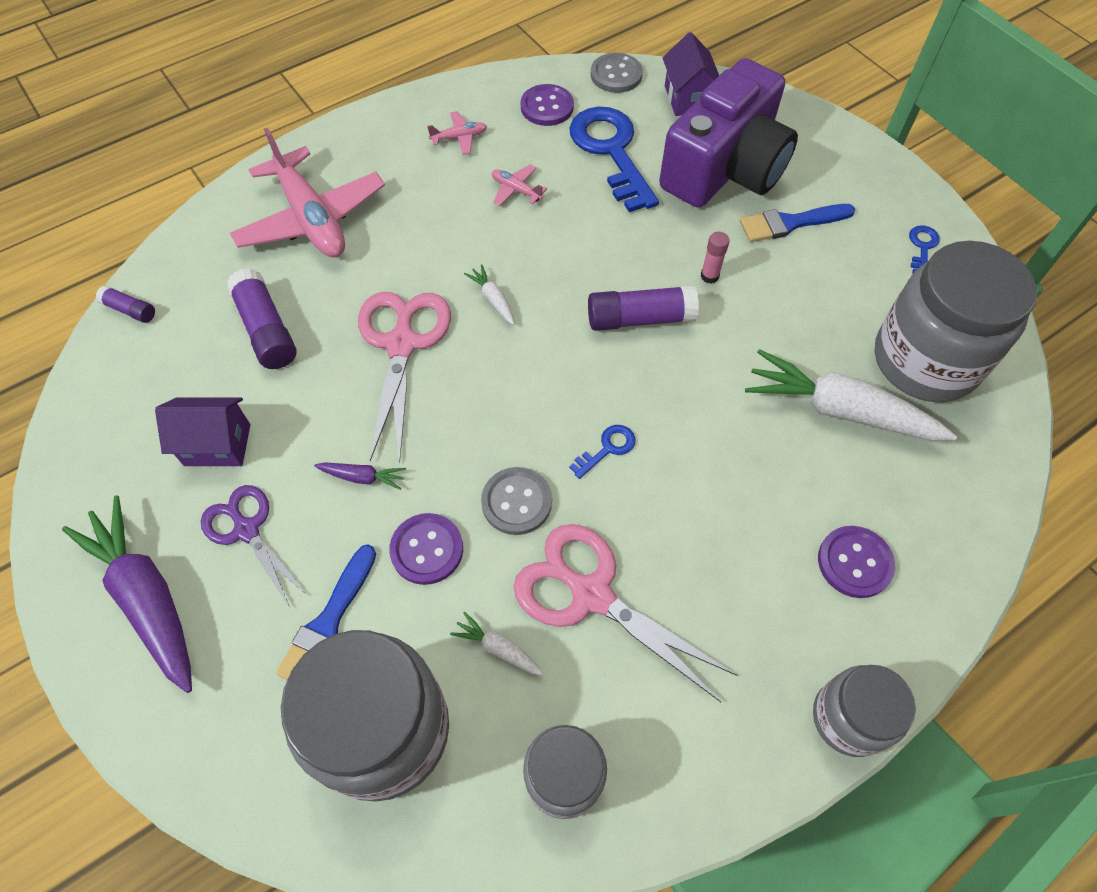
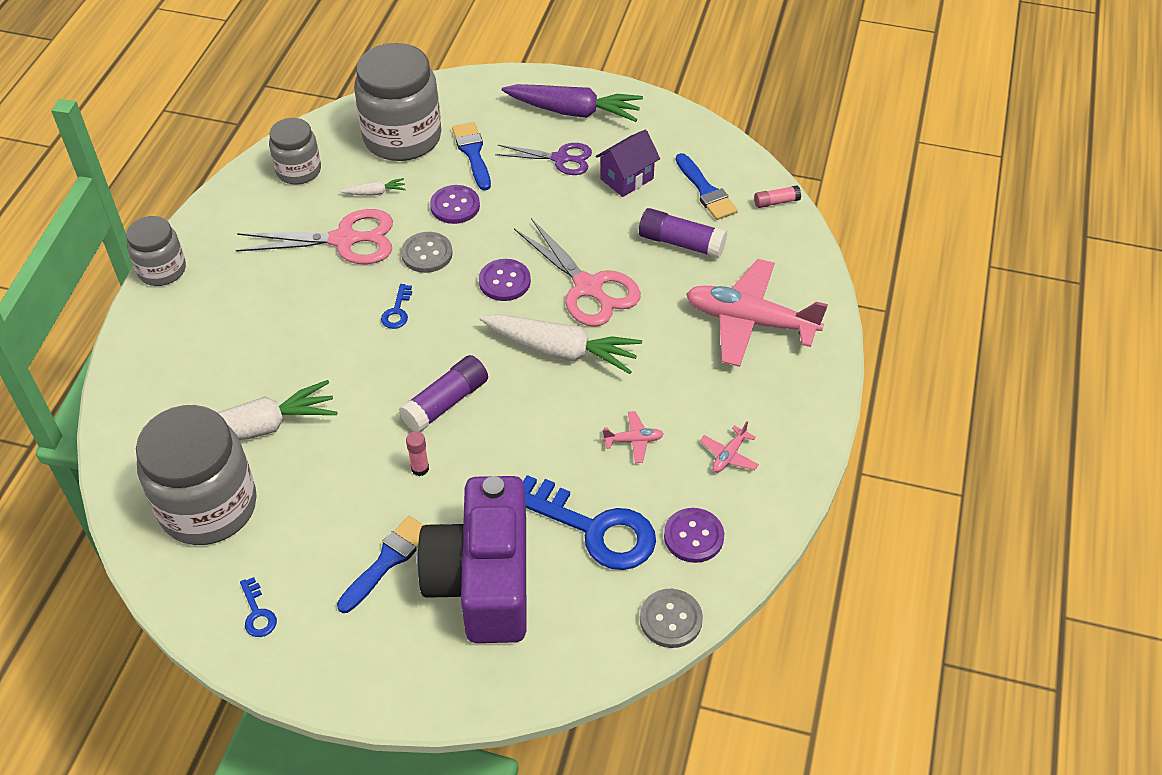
camera: 140 degrees right, 10 degrees down
purple glue stick [95,285,155,323] -> pink glue stick [754,185,801,208]
purple carrot [314,462,406,490] -> none
white carrot [464,264,515,325] -> white carrot [480,314,642,374], size x2.31
purple house [663,32,719,116] -> none
purple button [818,526,895,598] -> purple button moved to [479,259,531,301]
none -> blue brush [676,153,738,220]

